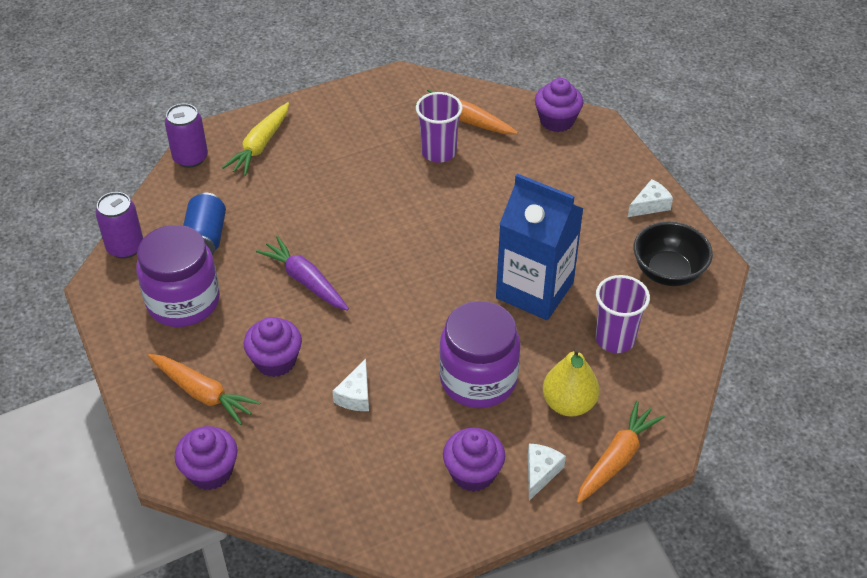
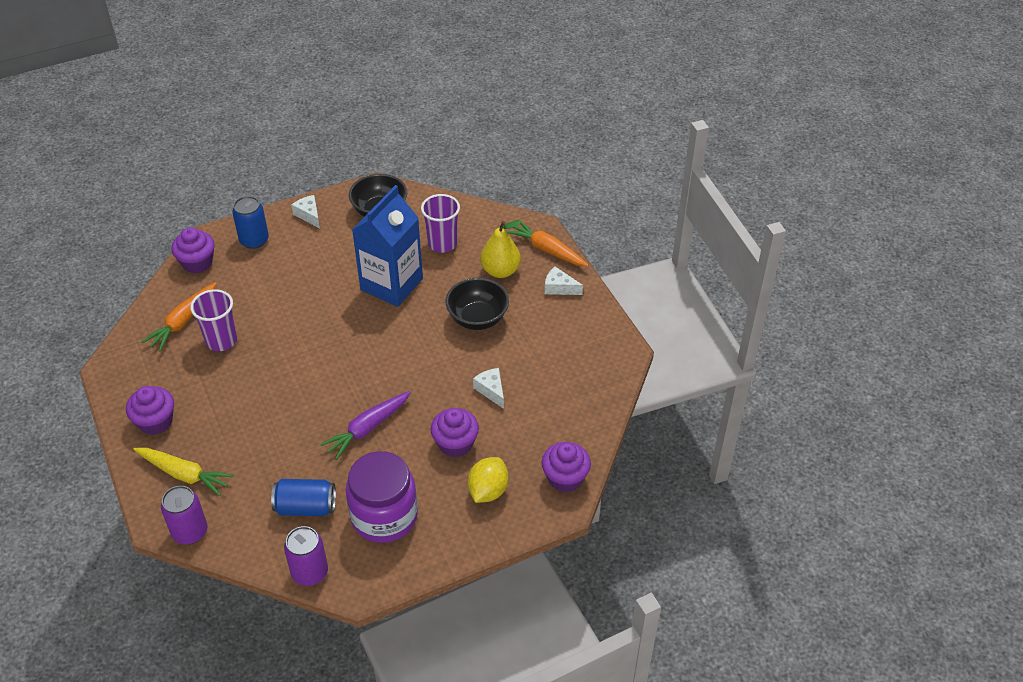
camera: 90 degrees left, 0 degrees up
orange carrot [148,354,261,425] -> yellow lemon [468,457,509,503]
white cheese [332,359,369,411] -> white cheese turned 135 degrees counterclockwise [473,368,504,409]
purple jar [439,301,521,408] -> black bowl [446,278,509,330]
purple cupcake [443,428,505,492] -> purple cupcake moved to [126,386,174,435]
none -> blue can [232,196,269,249]

